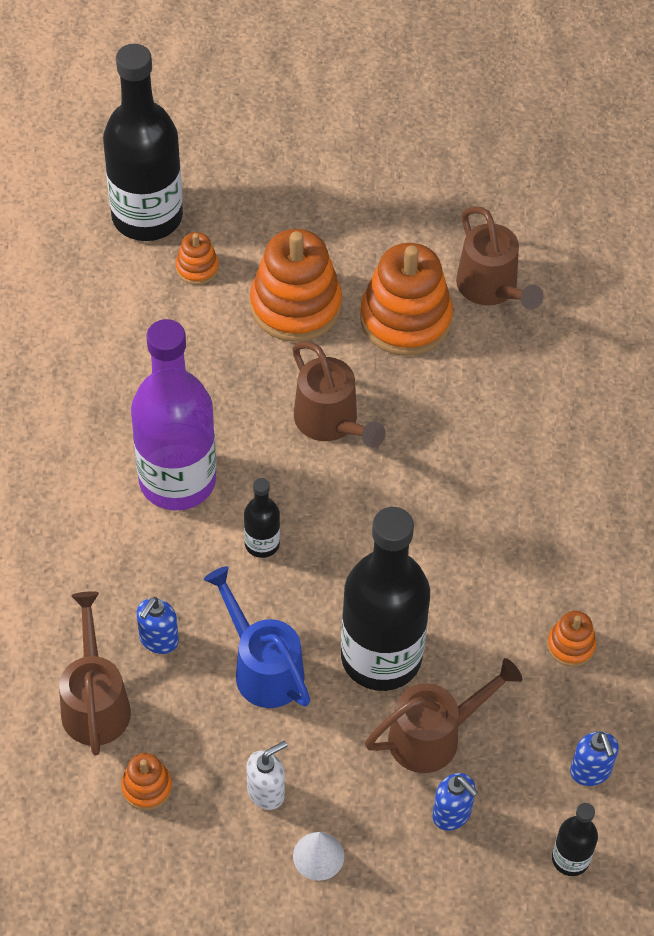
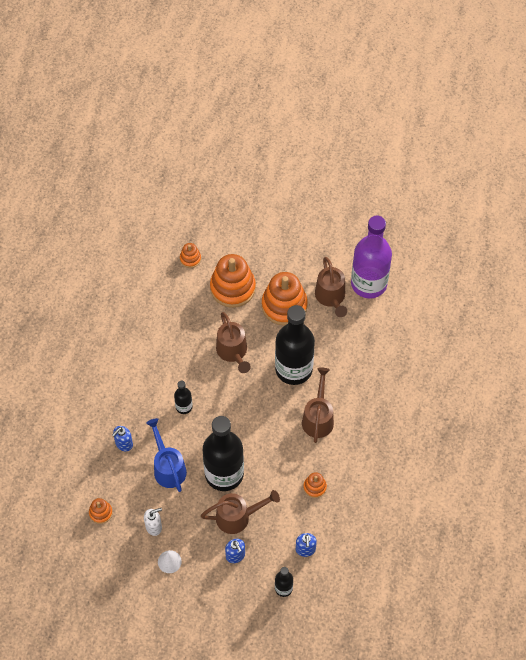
camera: 15 degrees right, 5 degrees up
brown watering can [59,591,131,755] -> brown watering can moved to [302,368,334,443]
black bottle [103,44,183,241] -> black bottle moved to [275,305,315,385]
purple bottle [131,319,216,511] -> purple bottle moved to [351,216,392,299]

